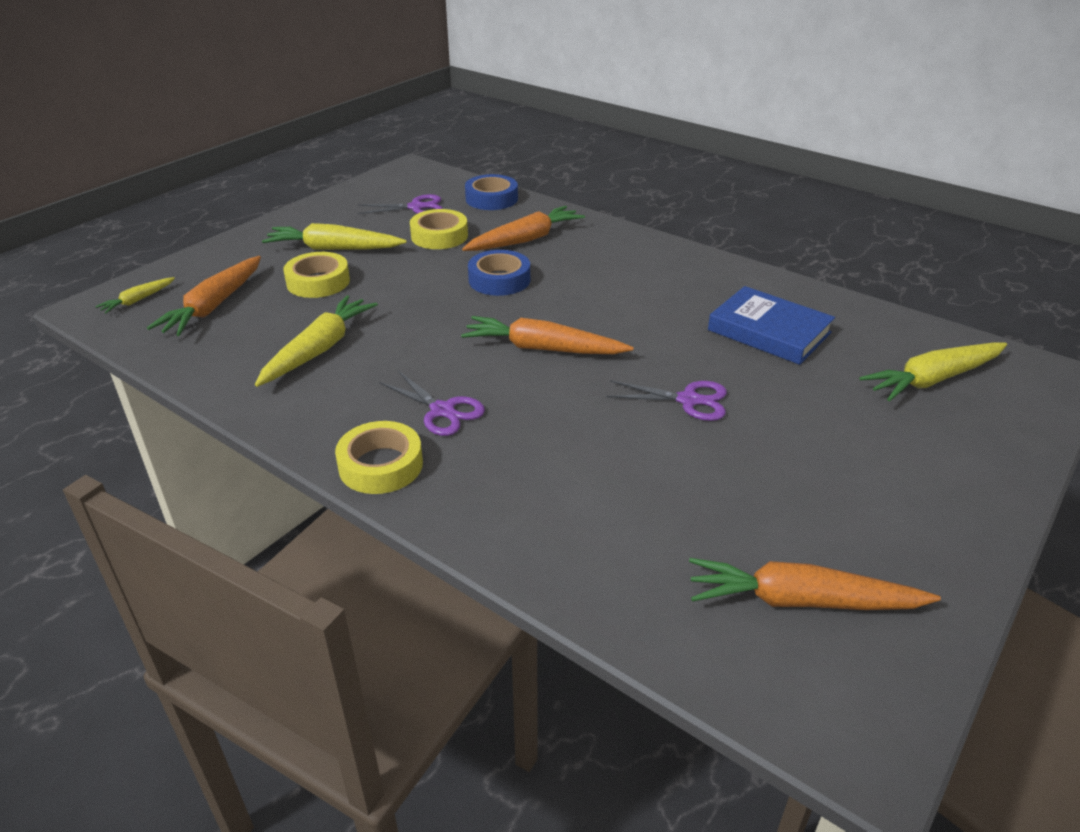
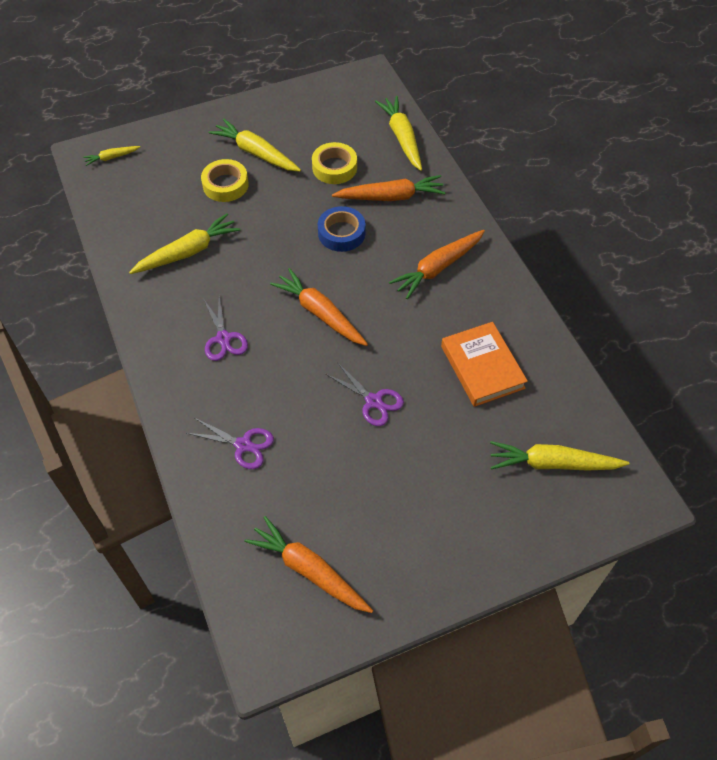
camera: 30 degrees right, 20 degrees up
orange carrot [147,256,261,336] -> orange carrot moved to [389,230,485,299]
yellow tape [335,421,423,494] -> none
purple scissors [358,194,443,214] -> purple scissors moved to [186,418,274,469]
blue tape [465,174,518,210] -> yellow carrot [375,96,422,171]
blue book [708,286,835,365] -> orange book [441,322,528,407]

